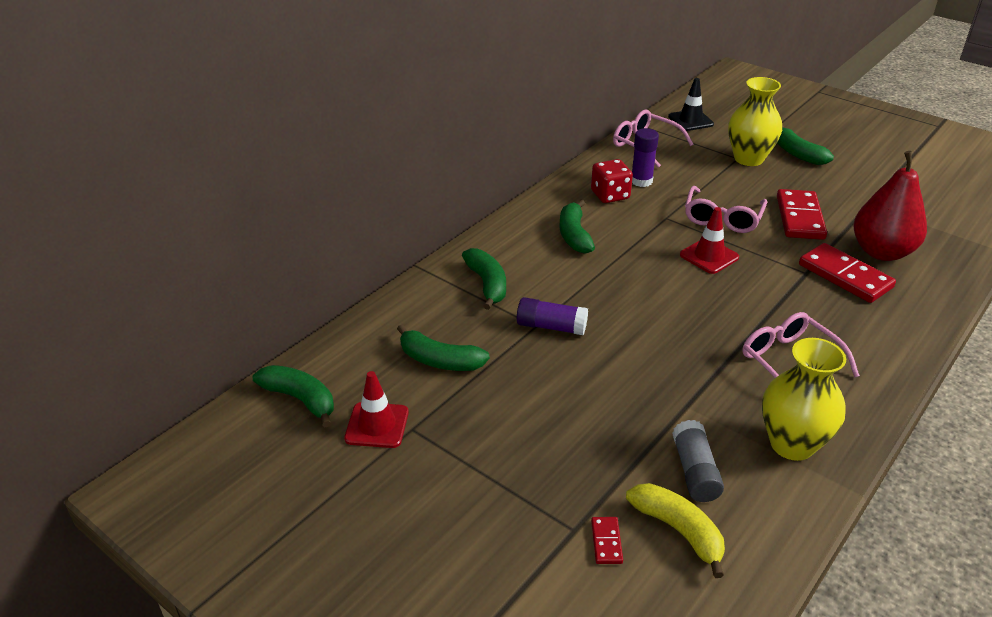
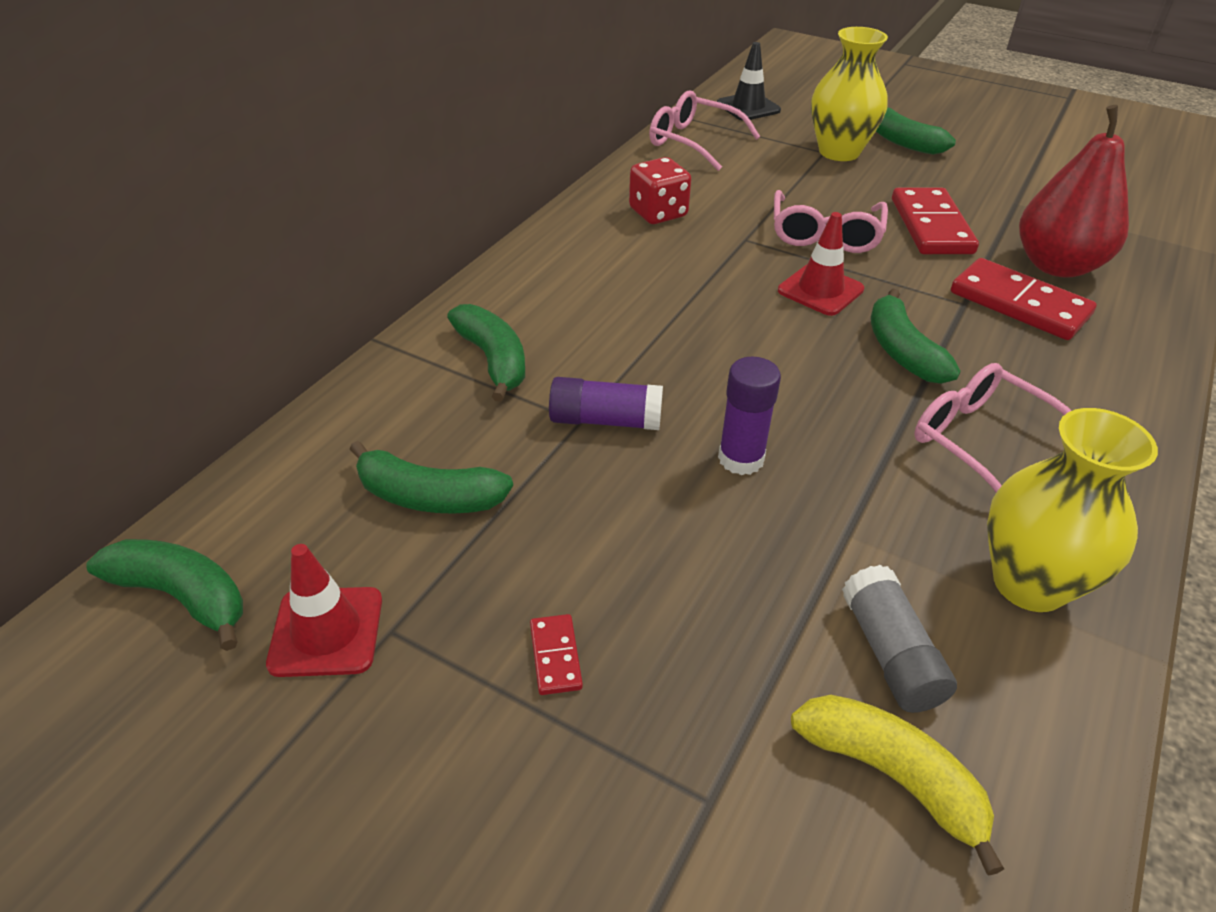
camera: 10 degrees left, 5 degrees up
green banana [560,200,595,254] -> green banana moved to [871,289,961,384]
red domino [591,517,623,564] -> red domino moved to [530,614,583,695]
purple glue stick [632,128,659,187] -> purple glue stick moved to [718,357,781,475]

